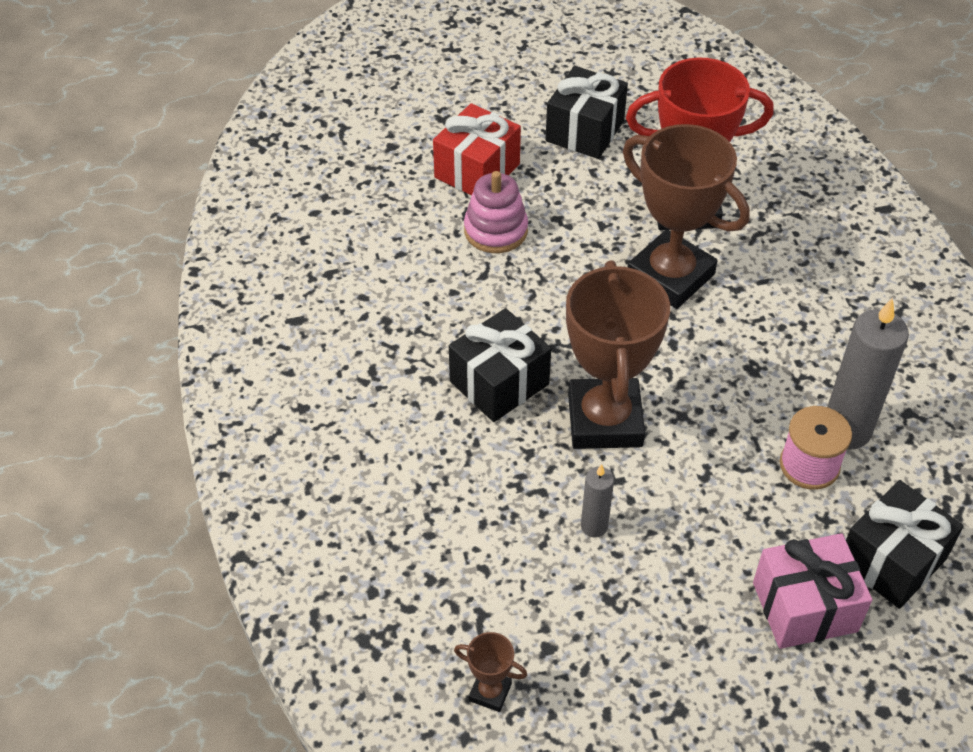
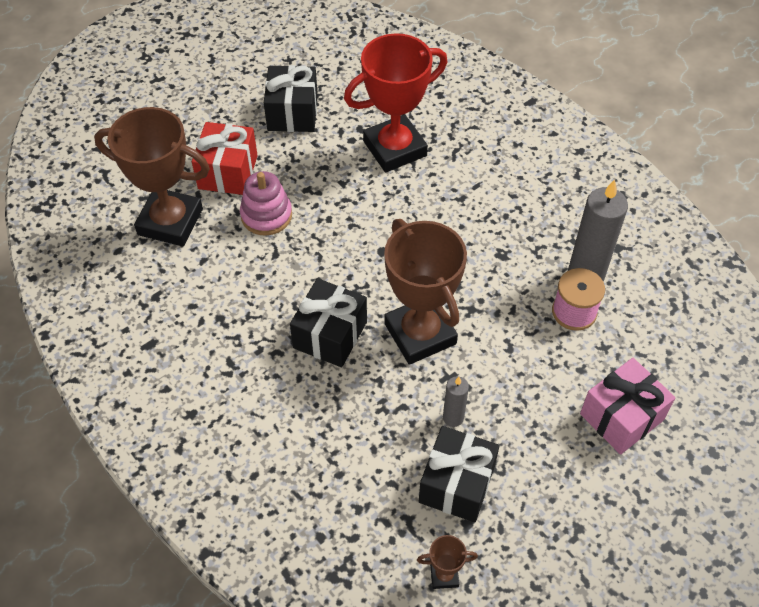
camera: 25 degrees left, 5 degrees up
brown trophy [623,124,750,309] -> brown trophy moved to [94,107,210,246]
black gift [846,480,963,609] -> black gift moved to [419,426,500,523]

